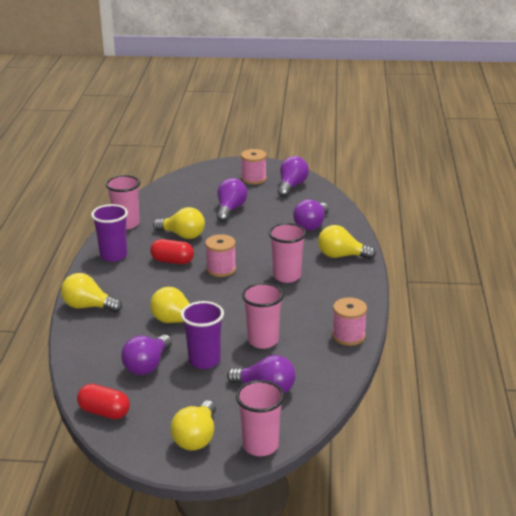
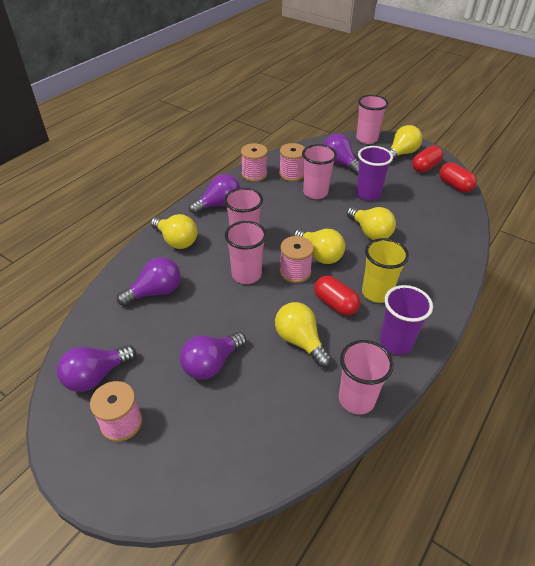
camera: 150 degrees left, 15 degrees up
yellow light bulb [61,273,122,312] -> yellow light bulb moved to [294,229,345,264]
purple light bulb [121,335,172,375] -> purple light bulb moved to [189,174,240,214]
none -> pink cup [225,221,267,284]
none -> pink spool [279,143,305,181]
none -> yellow cup [362,238,409,303]
none -> red capsule [412,145,443,173]

